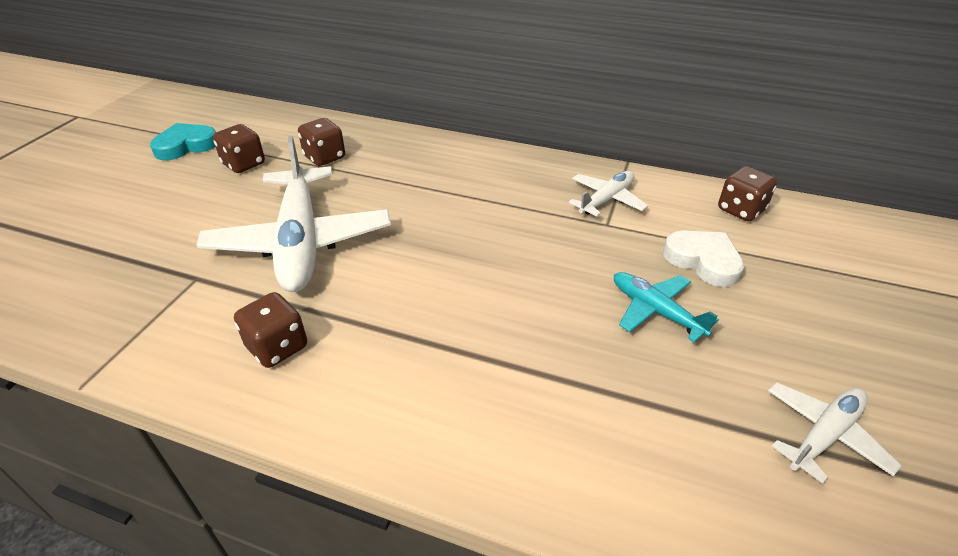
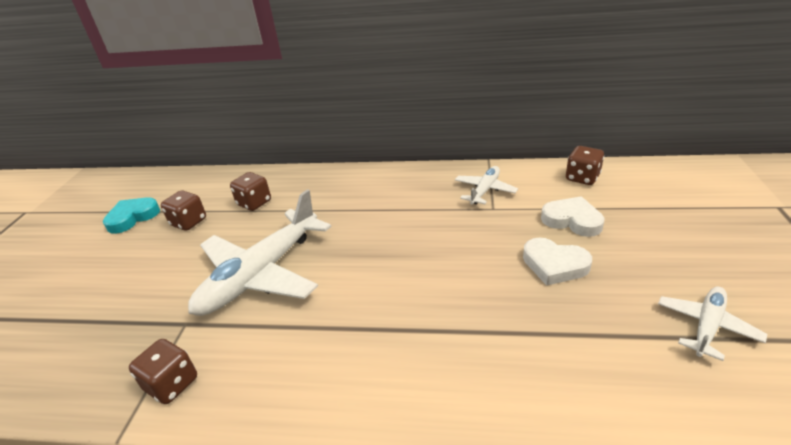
camera: 10 degrees left, 5 degrees down
white plane [197,136,391,292] -> white plane turned 60 degrees clockwise [188,189,331,316]
brown dice [234,292,307,368] -> brown dice moved to [129,339,197,404]
turquoise plane [614,272,719,343] -> white heart [523,238,592,286]

